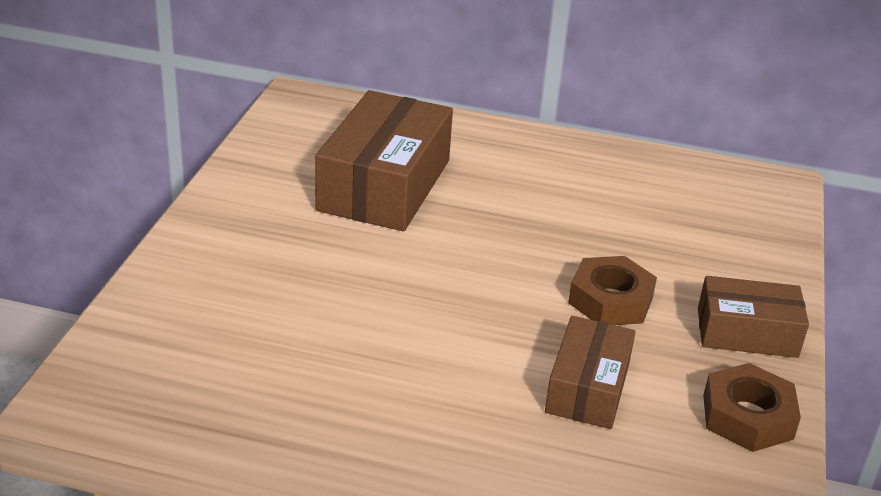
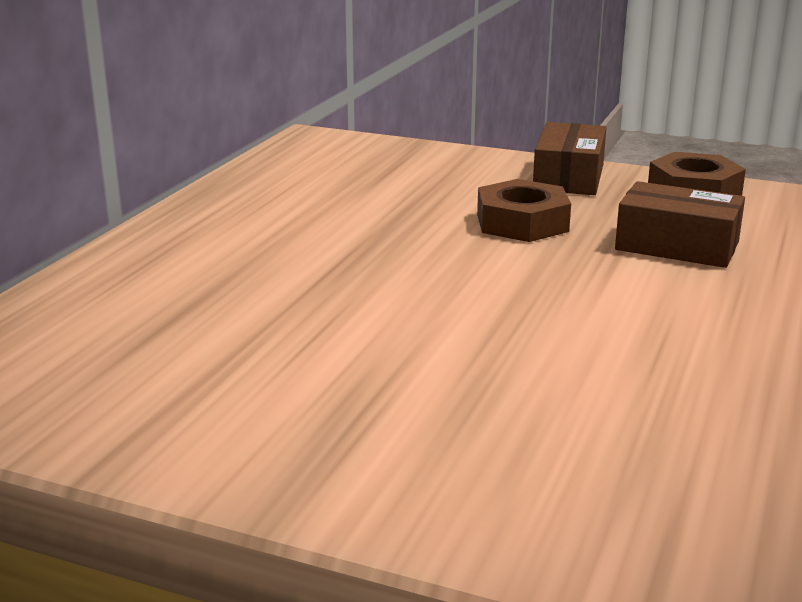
camera: 80 degrees left, 10 degrees down
brown box [315,90,453,231] -> none

